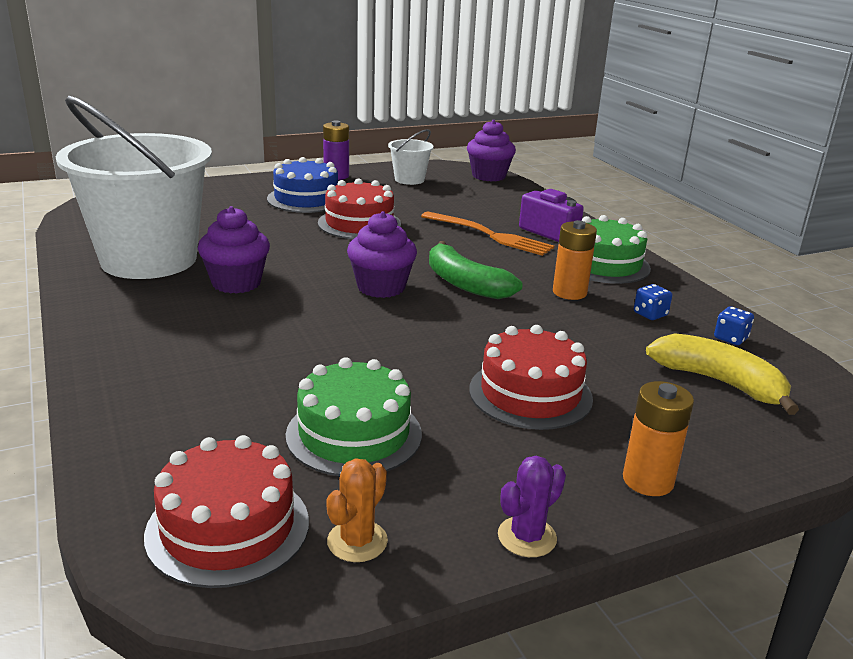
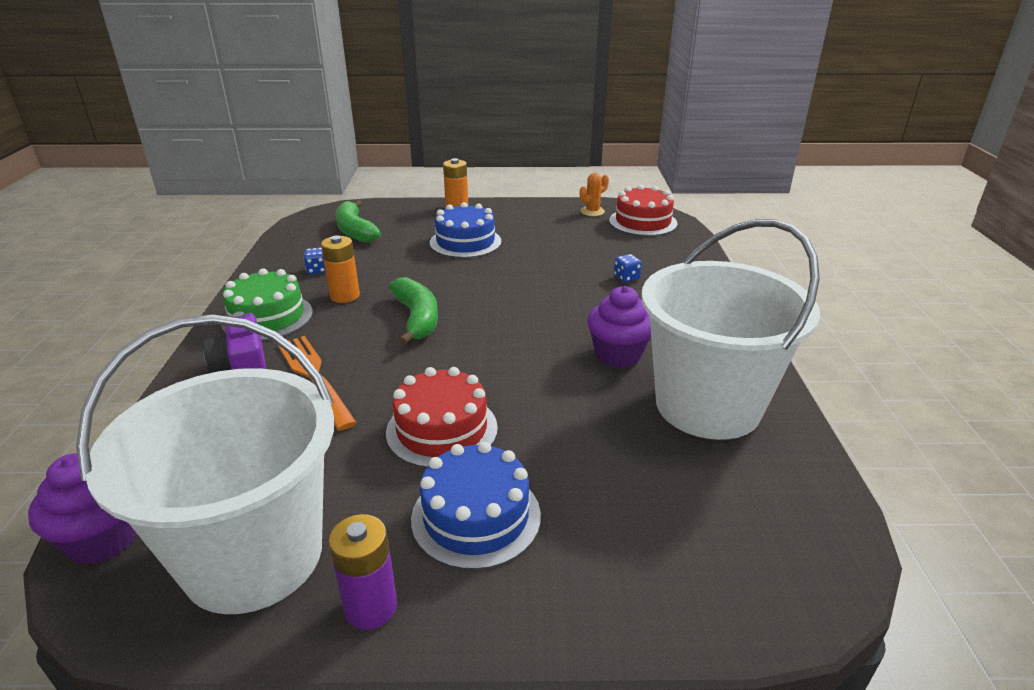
camera: 155 degrees left, 5 degrees up
green cake [286,357,422,476] -> none
purple cupcake [347,211,417,298] -> none
white bucket [388,129,434,185] -> white bucket [76,315,334,614], size x2.35
red cake [469,325,593,430] -> blue cake [430,202,502,258]
purple cactus [498,456,566,557] -> none
yellow banana [646,333,799,415] -> green banana [335,200,381,243]
blue dice [714,306,754,345] -> blue dice moved to [614,254,642,282]

